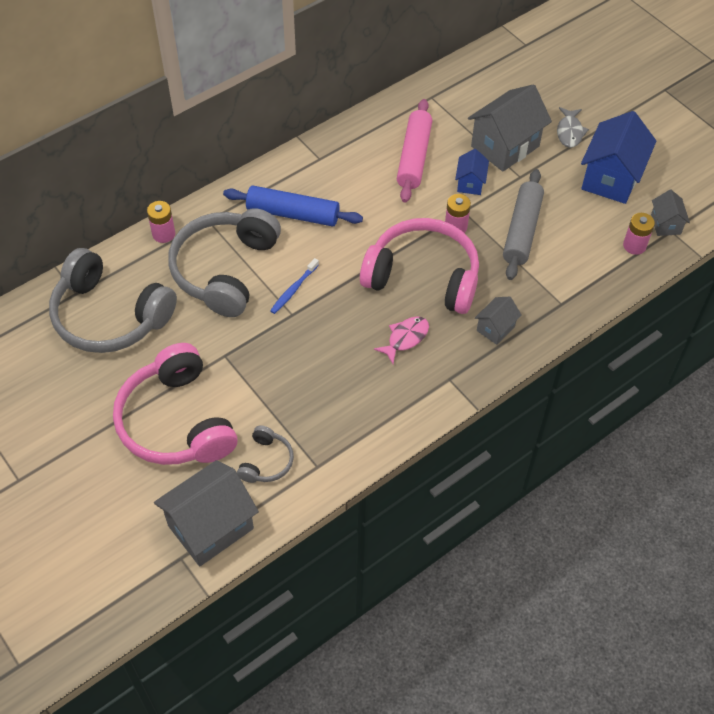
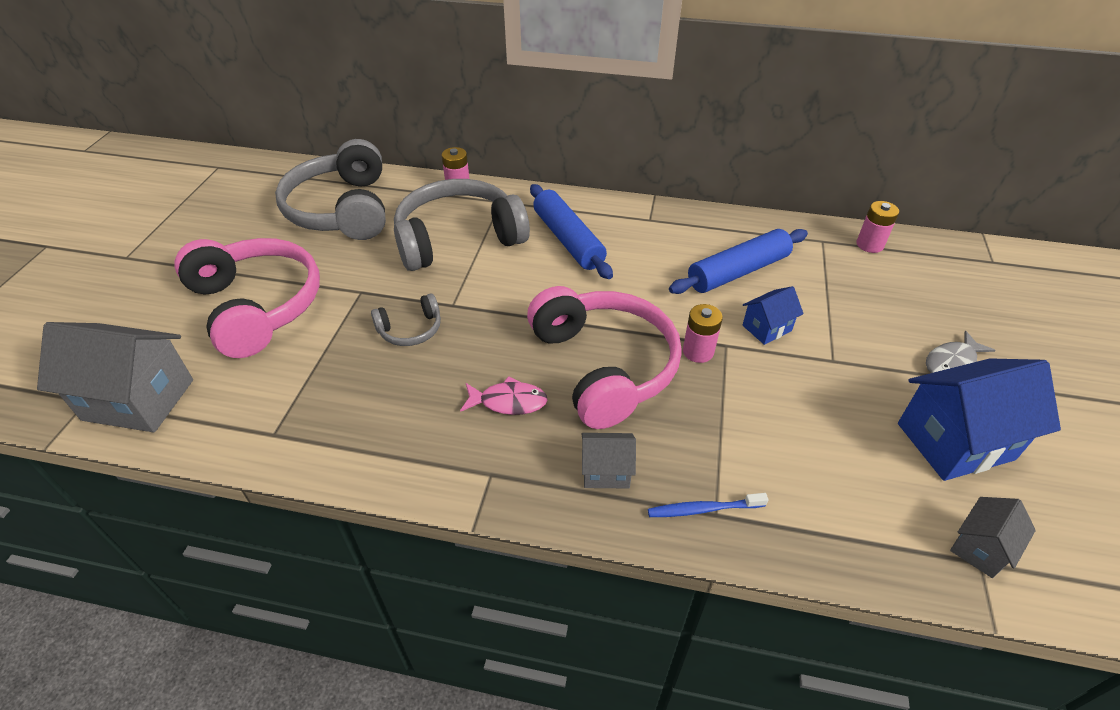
camera: 50 degrees right, 10 degrees down
pink headphones [113,343,237,465] -> pink headphones turned 120 degrees clockwise [174,238,320,358]
grey headphones [237,425,294,483] -> grey headphones moved to [371,293,441,346]
blue toothbrush [270,258,319,314] -> blue toothbrush moved to [648,493,768,517]
pink rolling pin [397,99,432,202] -> blue rolling pin [669,229,808,294]
grey house [468,84,552,172] -> none
grey rolling pin [503,169,544,280] -> none
pink battery [623,213,655,255] -> pink battery moved to [856,201,899,253]

